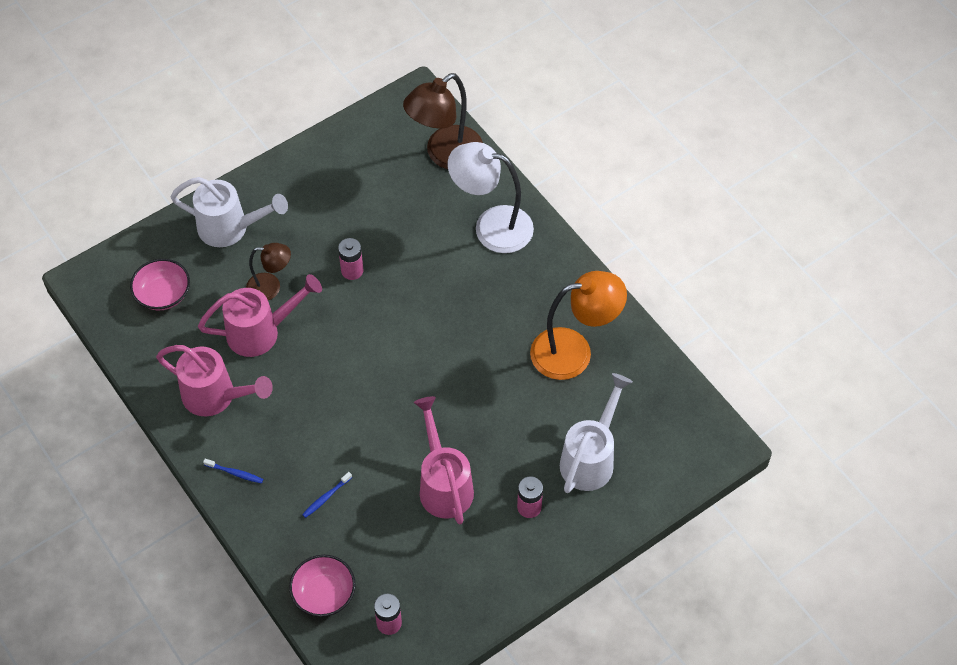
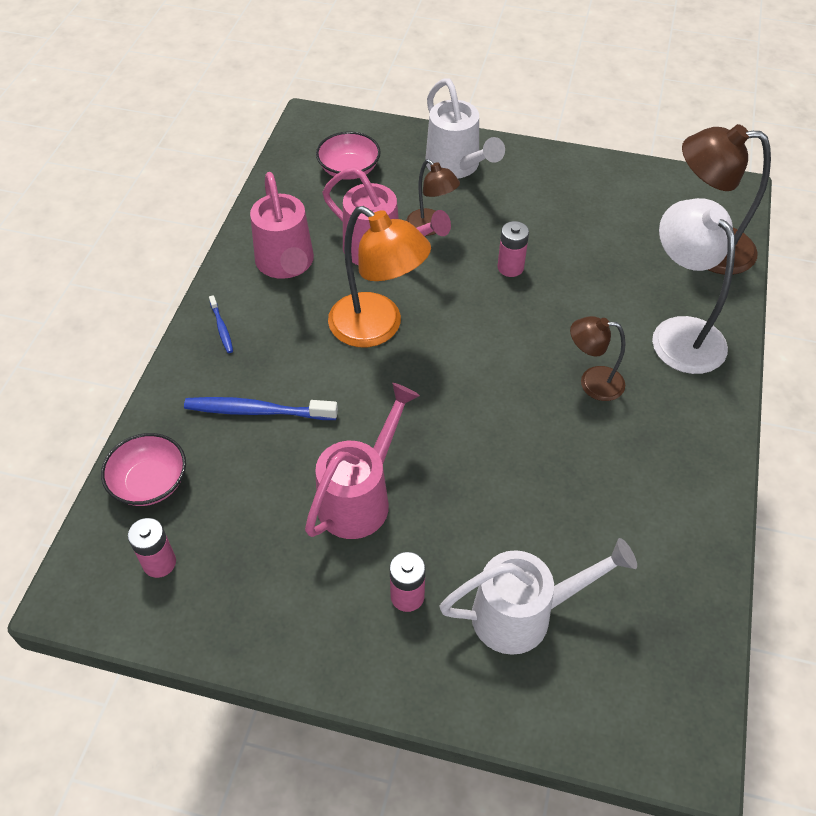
camera: 50 degrees right, 5 degrees down
blue toothbrush [302,472,352,518] -> blue toothbrush [184,397,338,420], size x1.97
orange lamp [530,271,627,380] -> orange lamp moved to [328,206,431,347]
none -> brown lamp [570,316,625,401]

